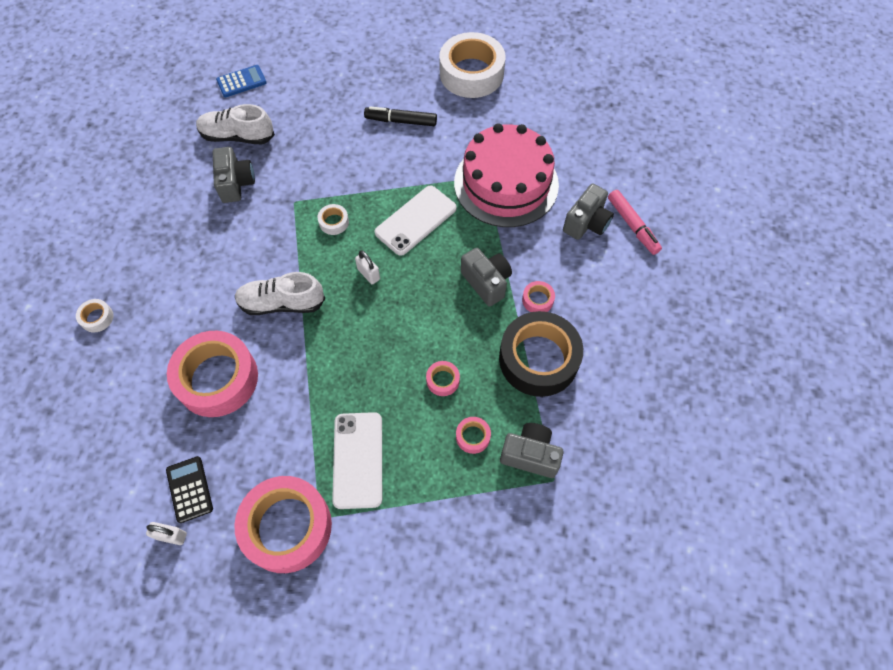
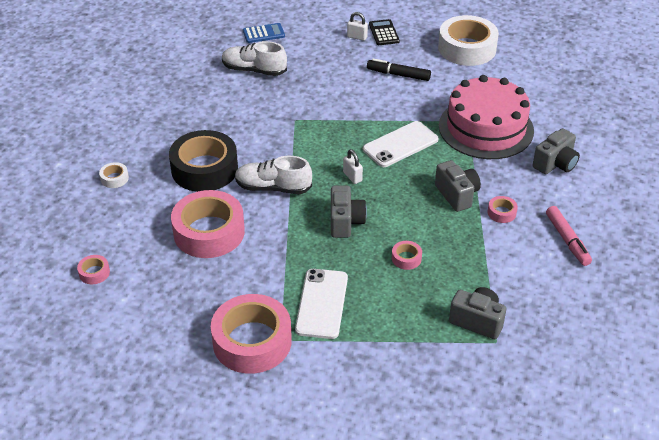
camera: 10 degrees right, 20 degrees down
white padlock [146,522,187,545] -> white padlock moved to [347,12,368,41]
black calculator [166,456,213,523] -> black calculator moved to [369,19,400,45]
grey camera [213,147,255,203] -> grey camera moved to [331,186,367,238]
white tape [318,204,349,235] -> none
pink tape [456,417,491,454] -> pink tape moved to [77,255,110,284]
black tape [499,311,583,397] -> black tape moved to [169,130,238,192]
pink marker [608,190,662,255] -> pink marker moved to [546,206,592,266]

